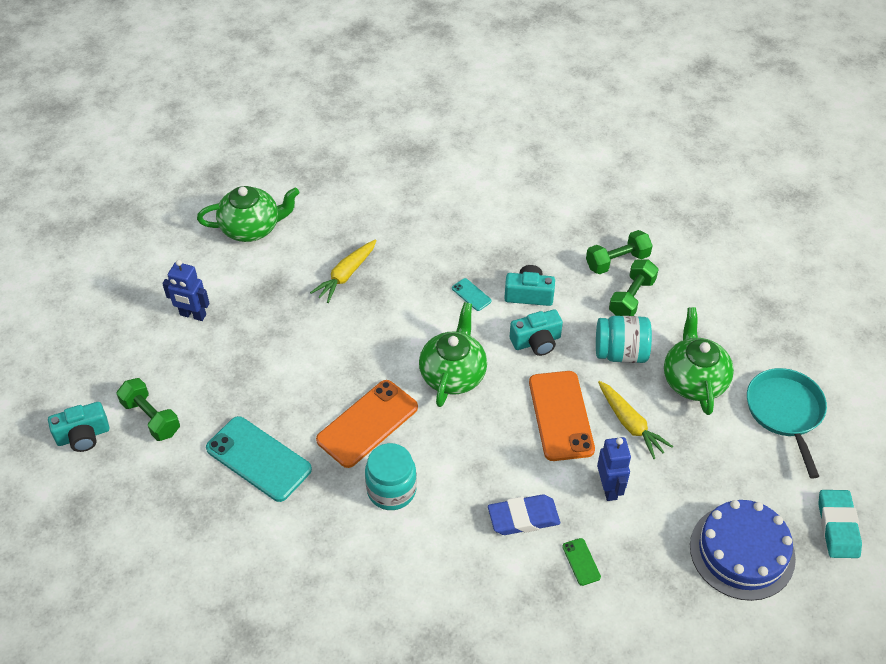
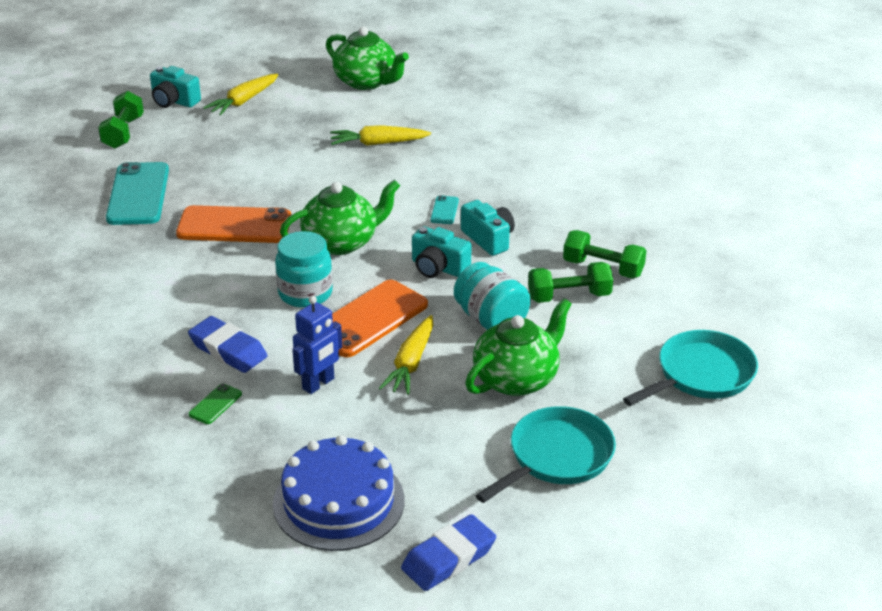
camera: 50 degrees right, 15 degrees down
turquoise camera [48,402,109,452] -> turquoise camera moved to [150,66,201,108]
blue robot [162,260,210,321] -> yellow carrot [203,74,279,116]
turquoise jar [365,443,417,510] -> turquoise jar moved to [275,231,333,308]
turquoise eraser [818,490,862,558] -> blue eraser [401,514,496,591]
none -> turquoise pan [623,330,758,406]

